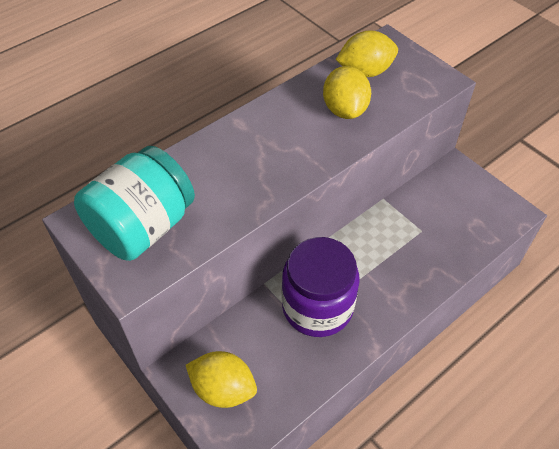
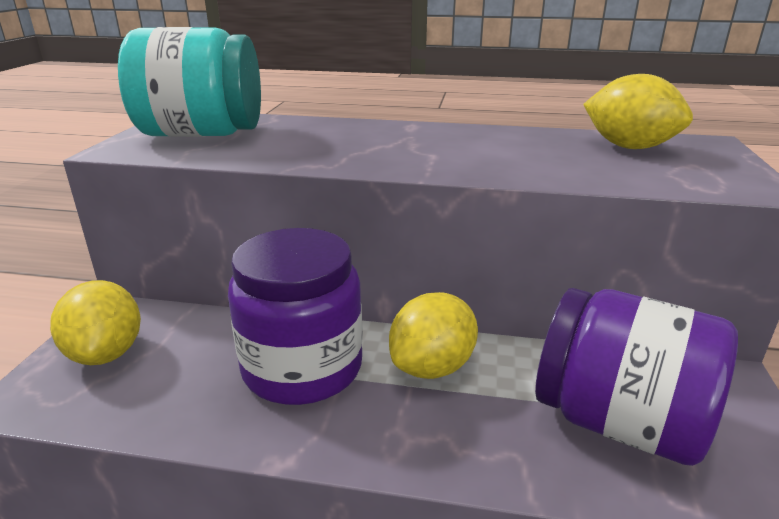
camera: 50 degrees right, 25 degrees down
yellow lemon [323,66,371,119] -> yellow lemon moved to [389,292,478,379]
none -> purple jar [535,288,738,466]

